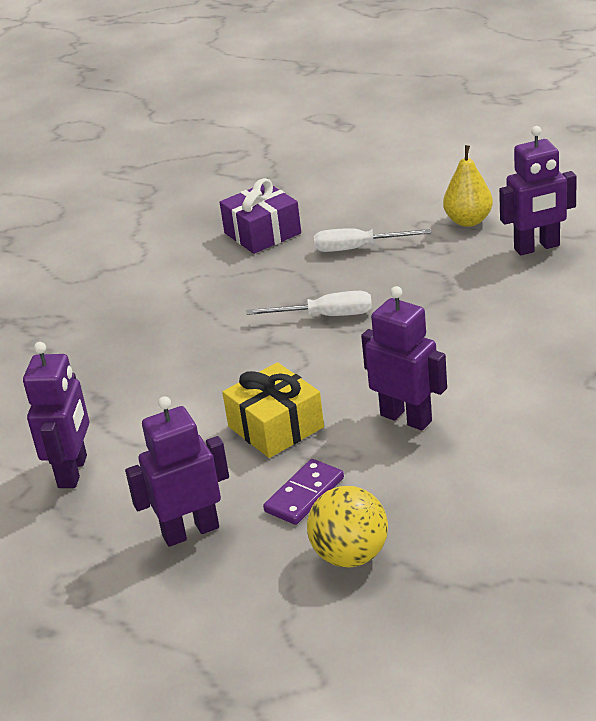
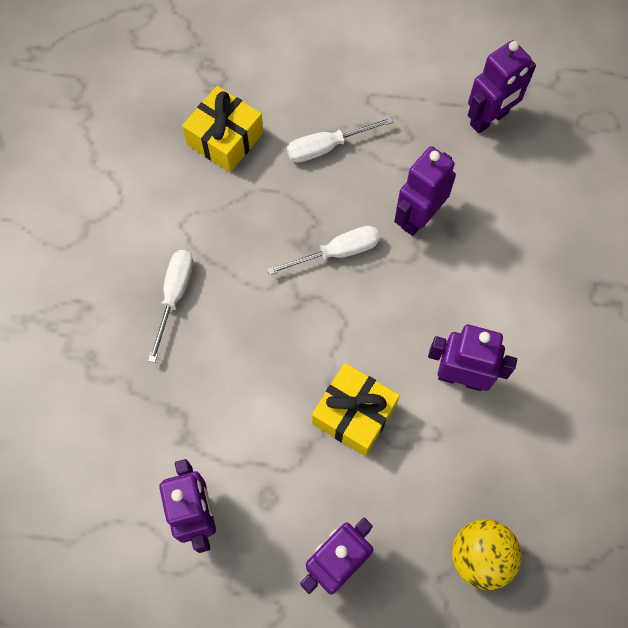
camera: 25 degrees left, 35 degrees up
purple gift [220,178,301,254] -> yellow gift [182,86,264,172]
purple domino [263,459,344,525] -> none
yellow pear [443,145,493,227] -> none
none -> white screwdriver [148,250,193,363]
none -> purple robot [394,146,456,236]

